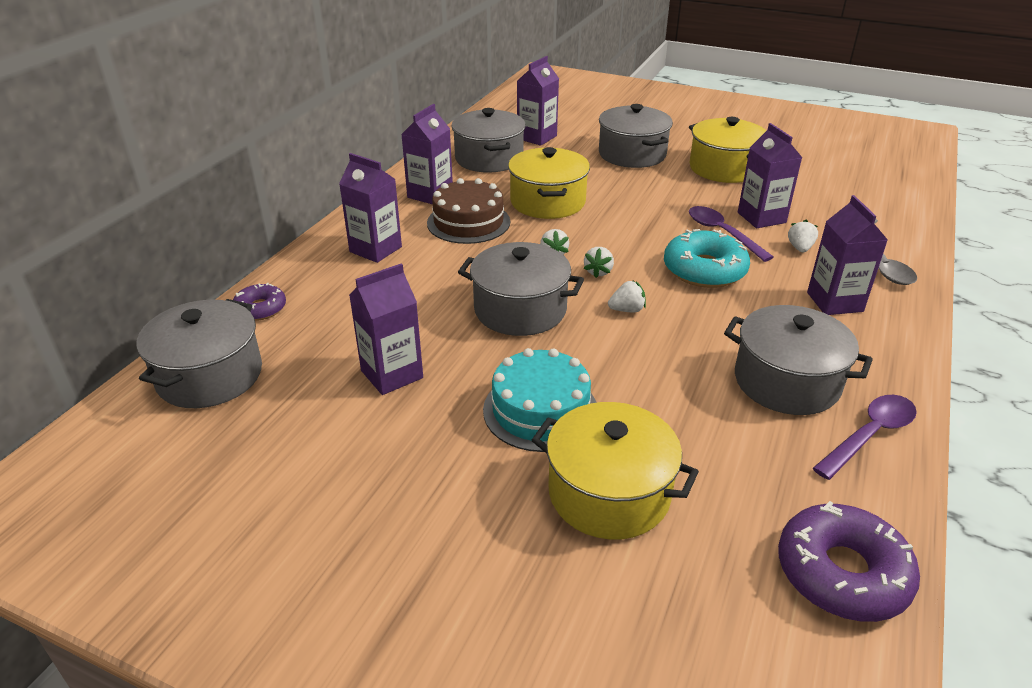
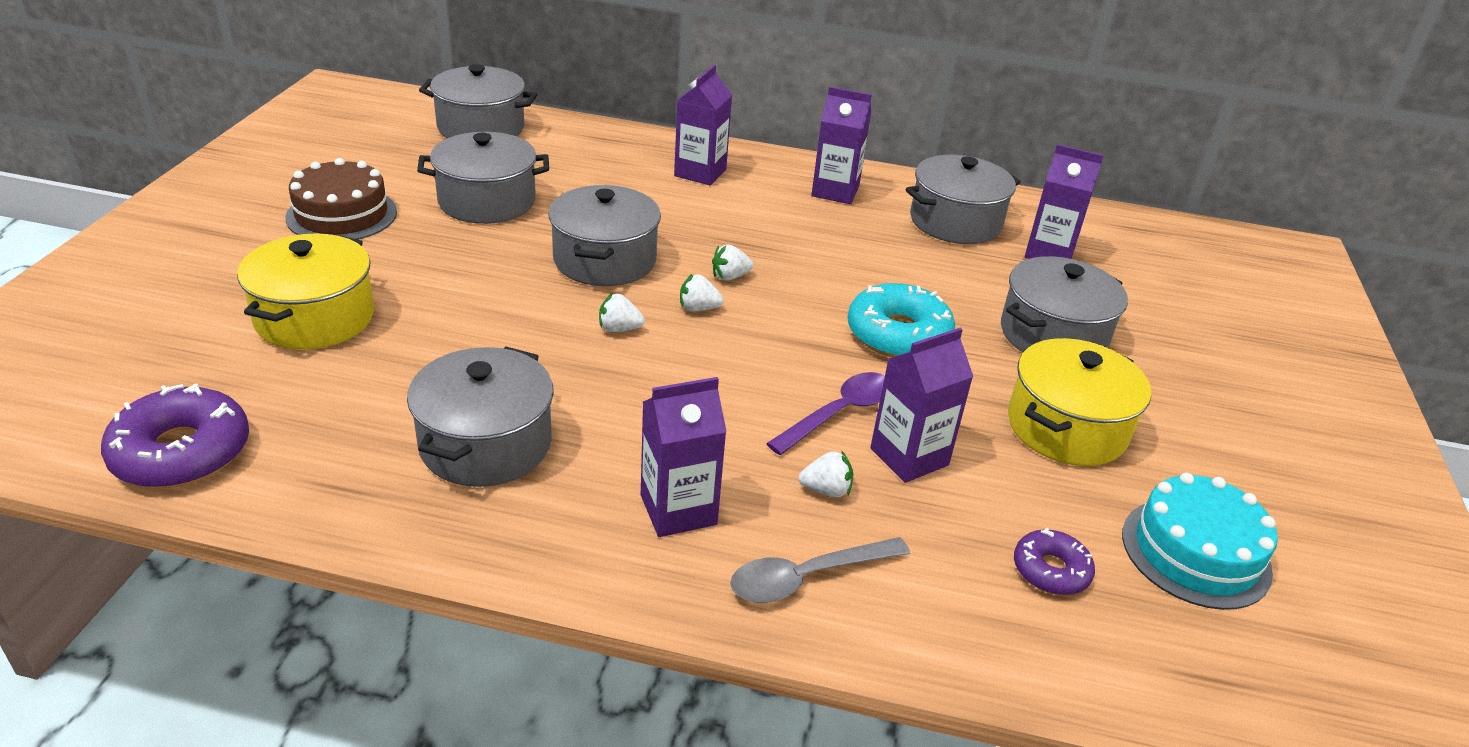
camera: 75 degrees right, 0 degrees up
purple donut [233,283,286,321] -> purple donut moved to [1014,528,1095,595]
purple carton [349,263,423,395] -> grey pot [417,132,549,224]
brown cake [427,178,510,244] -> brown cake moved to [285,158,397,240]
turquoise cake [483,348,597,452] -> turquoise cake moved to [1122,473,1278,610]
yellow pot [508,147,590,219] -> none
white strawberry [608,280,646,312] -> white strawberry turned 120 degrees clockwise [599,294,645,332]
turquoise donut [664,229,750,288] -> turquoise donut moved to [847,283,955,357]
purple spoon [813,395,917,480] -> none

